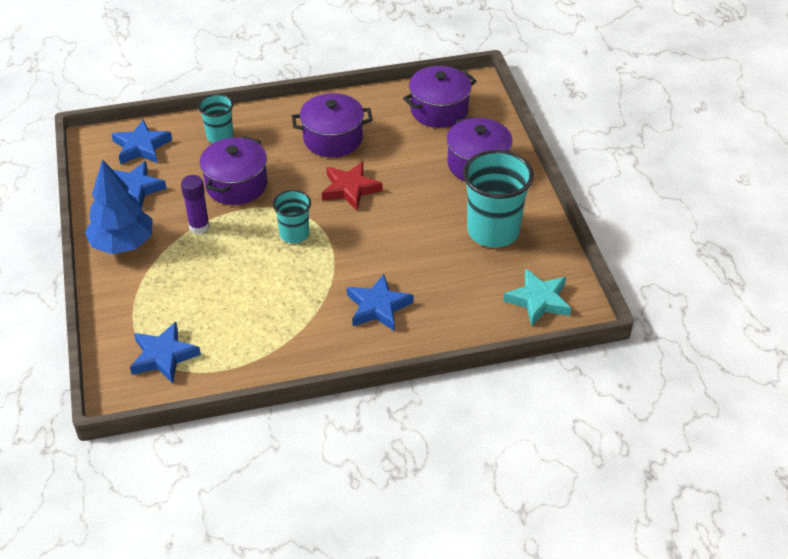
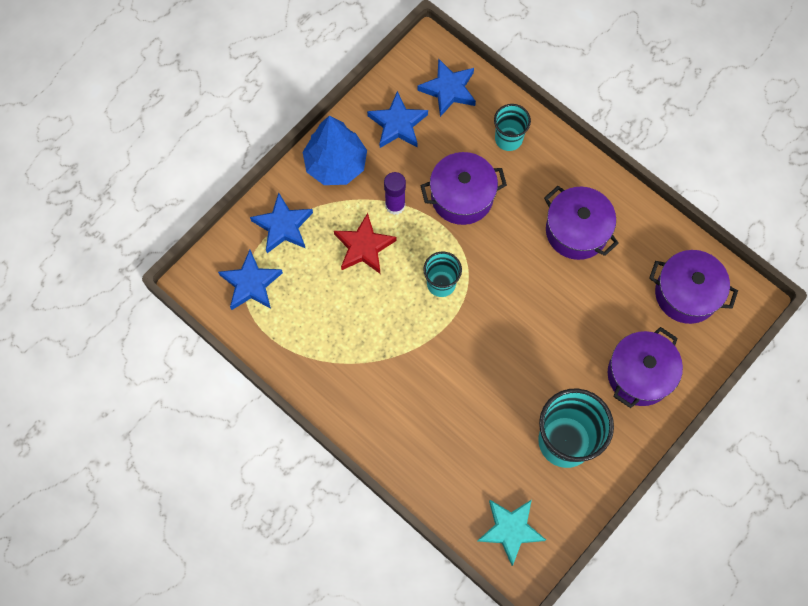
camera: 55 degrees right, 25 degrees up
red star [322,162,383,211] -> red star moved to [334,213,396,274]
blue star [347,274,413,331] -> blue star moved to [250,193,313,253]

